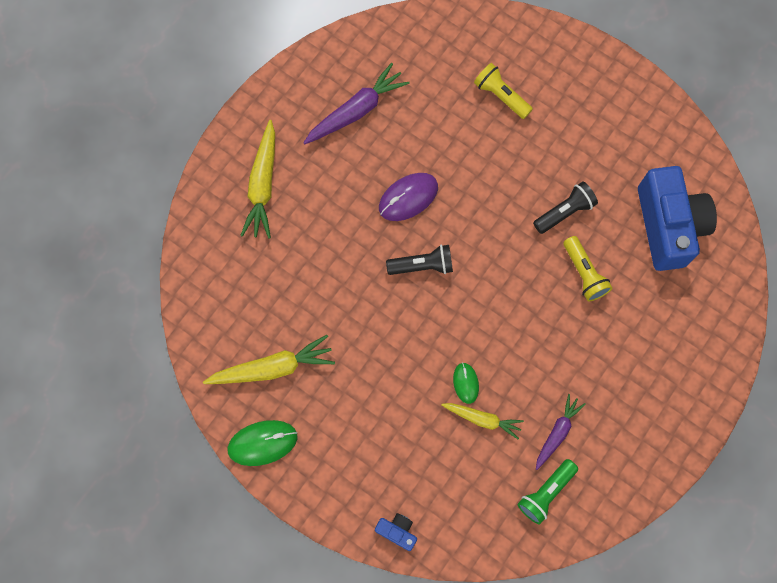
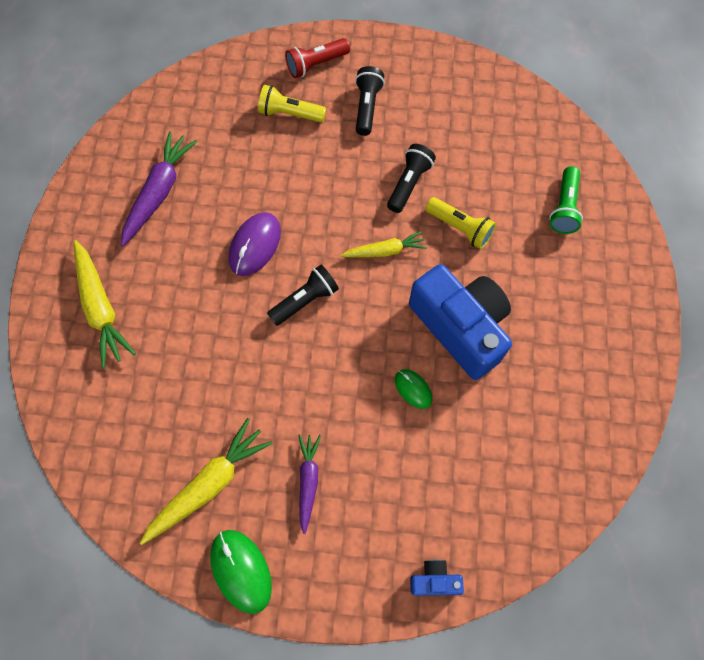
camera: 30 degrees left, 5 degrees down
green mouse [228,420,297,466] -> green mouse turned 75 degrees counterclockwise [210,530,272,614]
yellow carrot [441,403,524,439] -> yellow carrot moved to [340,231,427,257]
green flashlight [518,459,578,525] -> green flashlight moved to [549,166,583,234]
purple carrot [536,394,586,470] -> purple carrot moved to [298,434,321,534]
blue camera [638,166,717,271] -> blue camera moved to [409,264,512,380]
none -> red flashlight [285,38,350,78]
none -> black flashlight [355,66,385,136]

